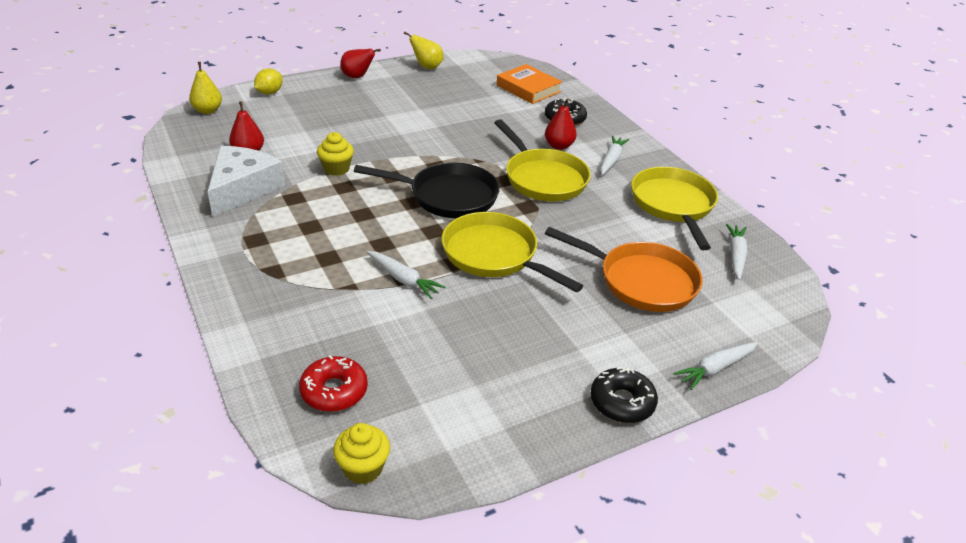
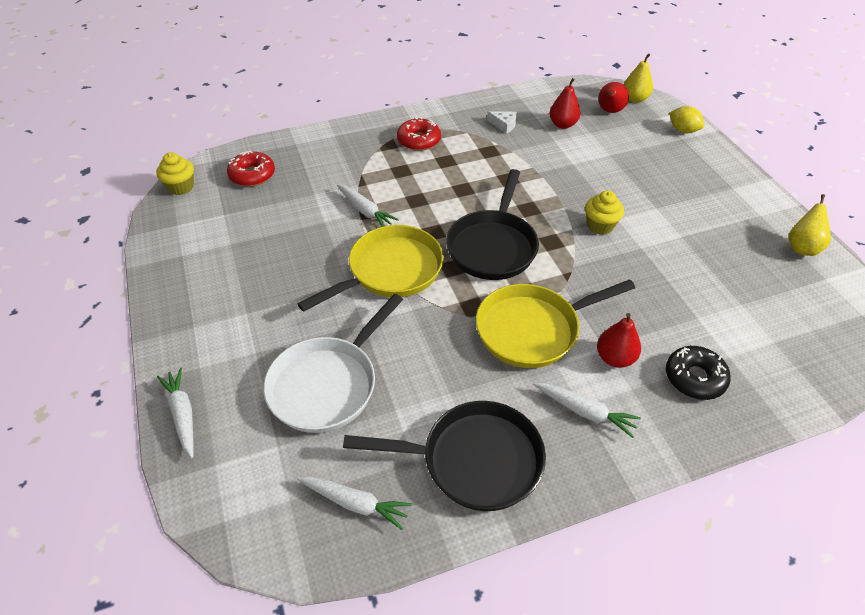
camera: 100 degrees right, 10 degrees up
white cheese [207,146,285,217] -> white cheese [487,111,517,134], size x0.42
yellow cupcake [317,132,354,176] -> yellow cupcake moved to [585,190,624,235]
red pear [340,49,381,78] -> red pear moved to [598,82,629,113]
white carrot [367,251,445,299] -> white carrot turned 90 degrees counterclockwise [337,184,399,227]
orange book [497,64,562,104] -> none
orange pan [545,227,703,312] -> white pan [263,294,403,433]
black donut [590,367,658,423] -> none
yellow pan [631,167,718,250] -> black pan [343,401,546,511]
none -> red donut [397,117,441,151]

